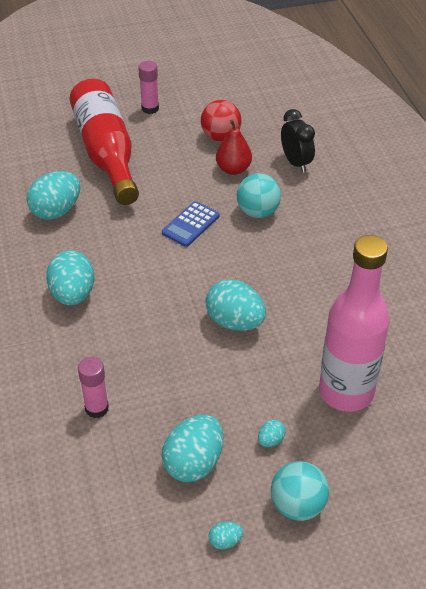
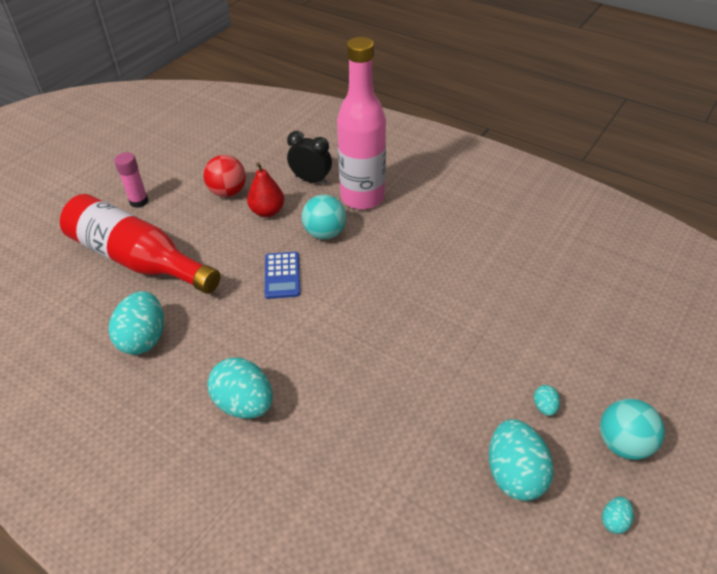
camera: 40 degrees left, 0 degrees up
pink glue stick [78,357,109,418] -> none
turquoise egg [205,279,266,331] -> none
pink bottle [319,235,389,412] -> pink bottle moved to [337,37,386,210]

